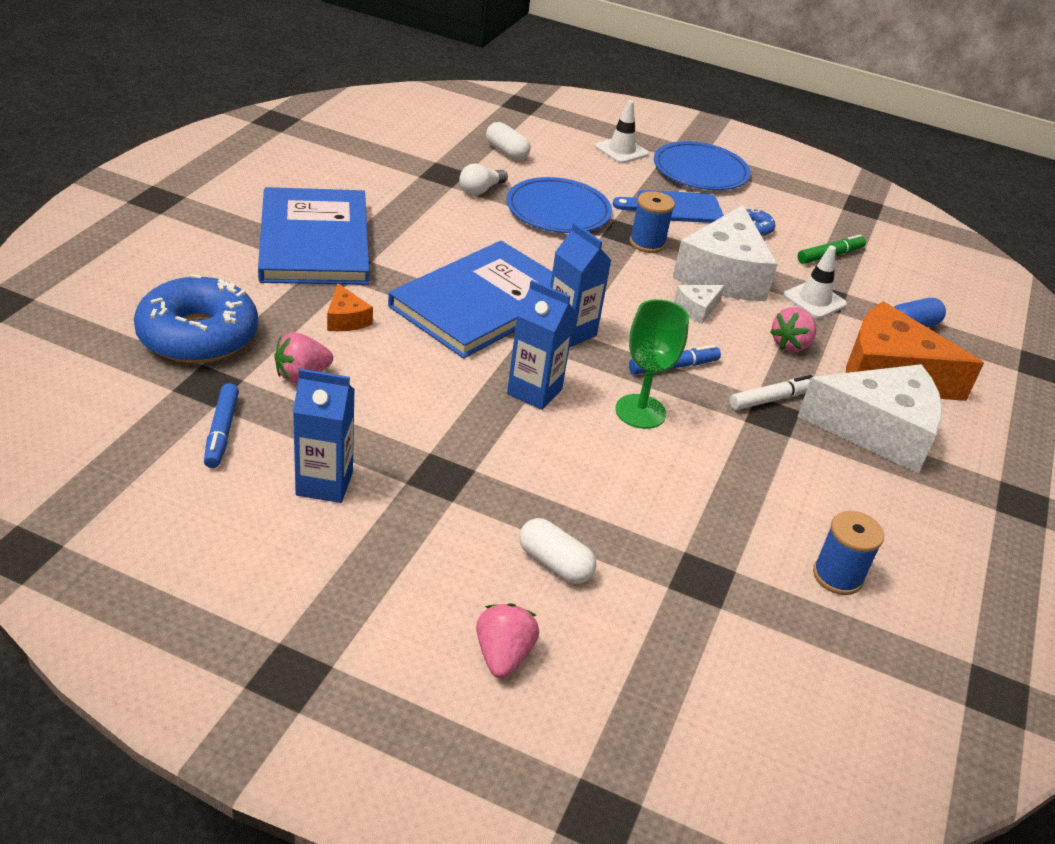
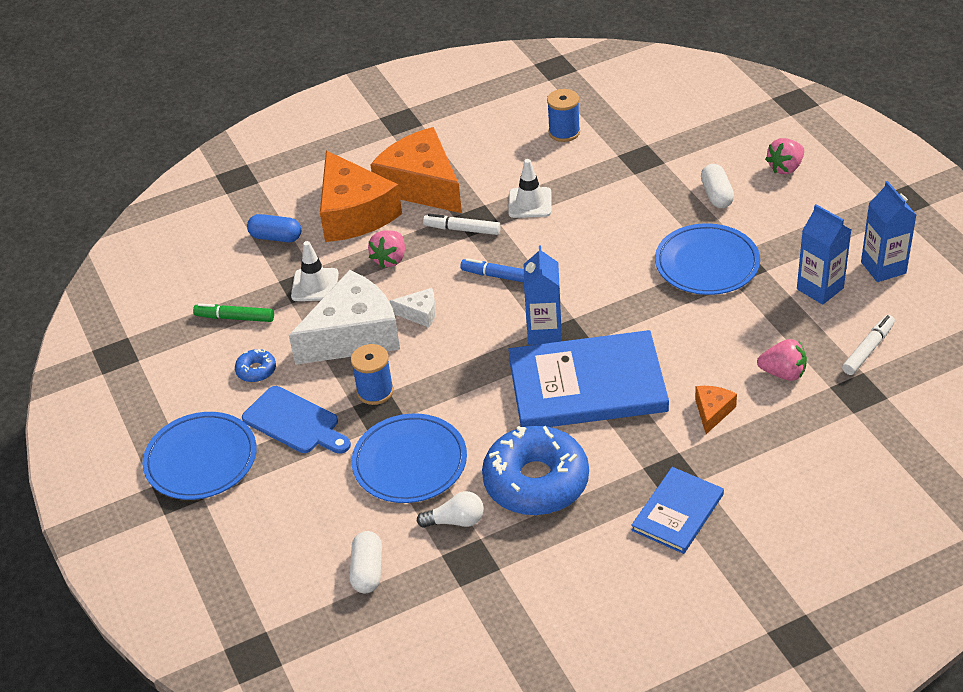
camera: 130 degrees left, 5 degrees up
blue donut [134,274,258,363] -> blue donut moved to [482,426,589,515]
blue marker [204,383,239,468] -> white marker [842,315,895,375]
blue book [258,187,369,285] -> blue book [631,467,724,554], size x0.55
blue carton [507,280,576,410] -> blue carton moved to [861,181,916,282]
white traffic cone [595,100,649,164] -> white traffic cone moved to [508,159,551,218]
green goblet [615,299,689,429] -> none
pink strawberry [770,307,816,352] -> pink strawberry turned 120 degrees clockwise [368,230,405,268]
white cheese [797,364,943,473] -> orange cheese [370,127,462,213]
none -> blue plate [655,223,760,295]

